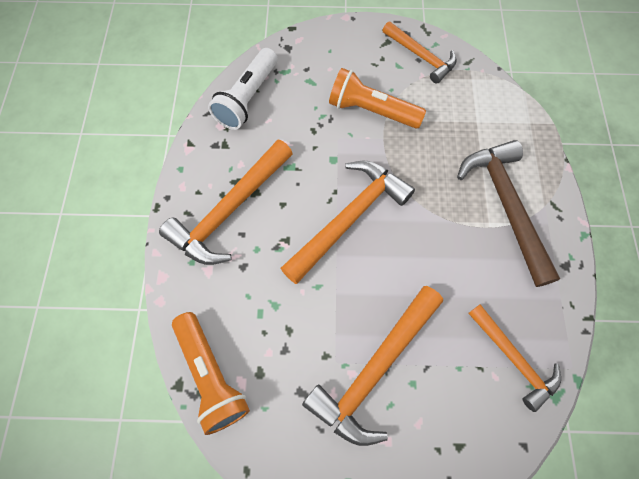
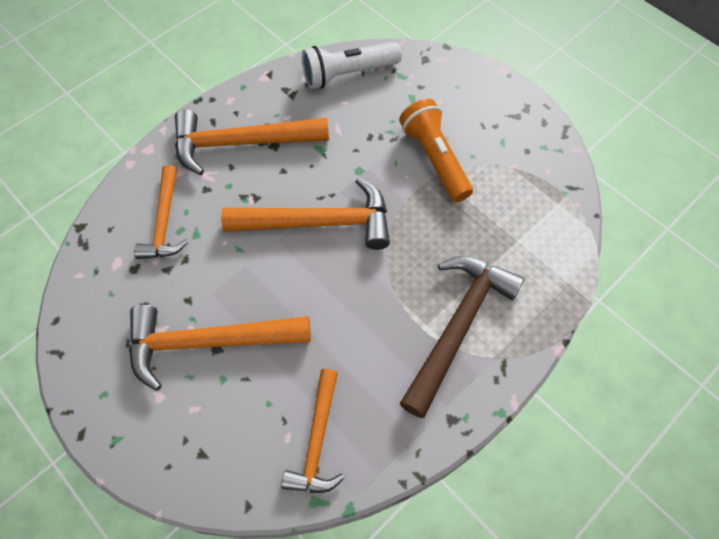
camera: 45 degrees right, 5 degrees down
orange flashlight [172,312,250,435] -> none
orange hammer [383,21,456,84] -> orange hammer moved to [134,165,188,259]

